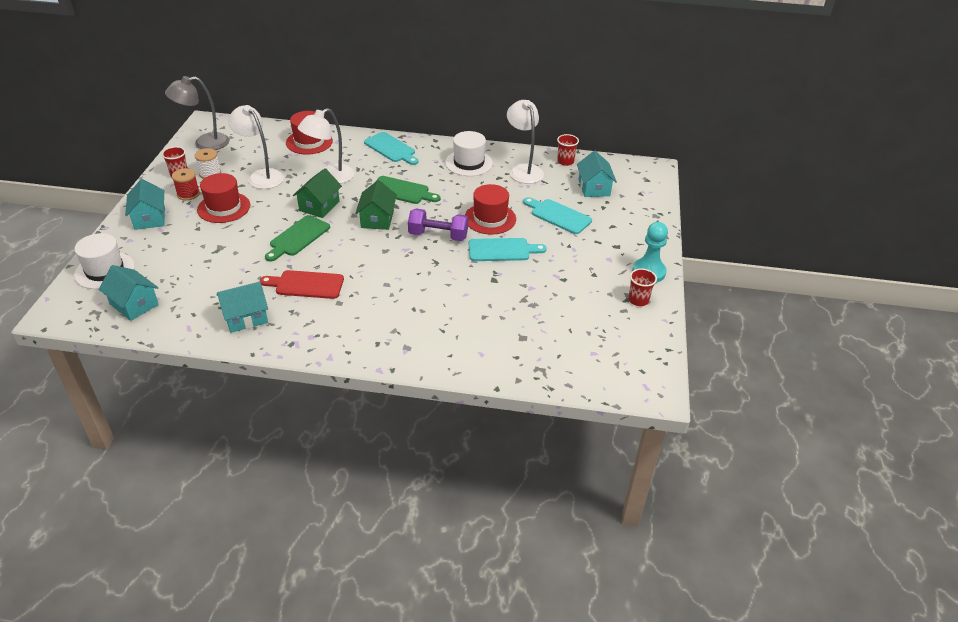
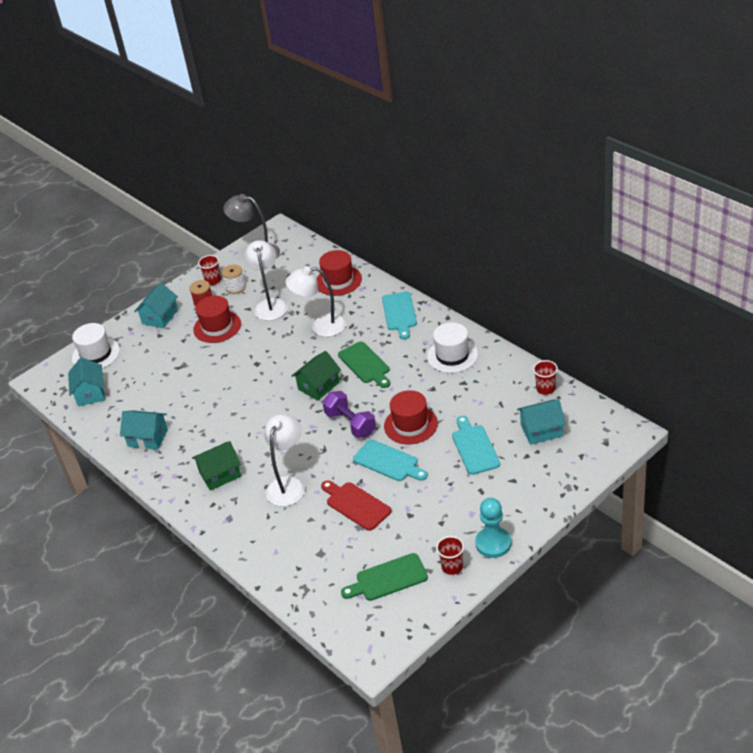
camera: 45 degrees right, 0 degrees up
red cutting board [260,270,344,299] -> red cutting board moved to [321,480,391,531]
green cutting board [265,215,330,262] -> green cutting board moved to [341,553,428,601]
green house [293,168,342,218] -> green house moved to [192,441,241,491]
white lamp [507,100,544,184] -> white lamp moved to [264,414,305,506]
turquoise house [577,151,617,197] -> turquoise house turned 45 degrees clockwise [517,399,566,445]

